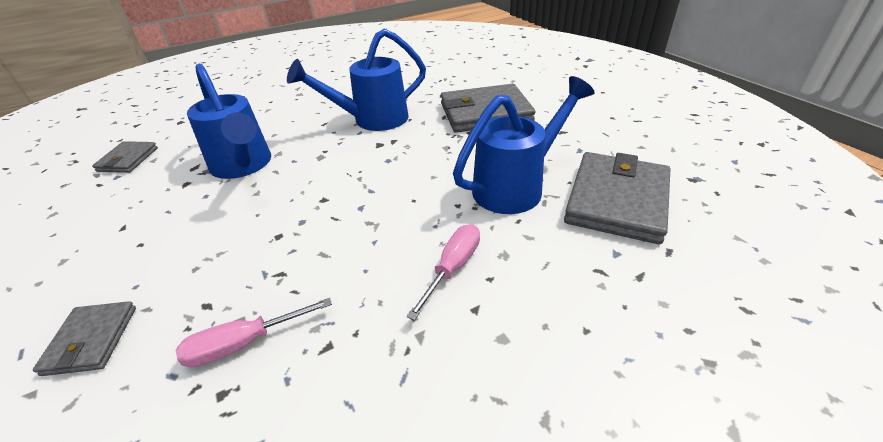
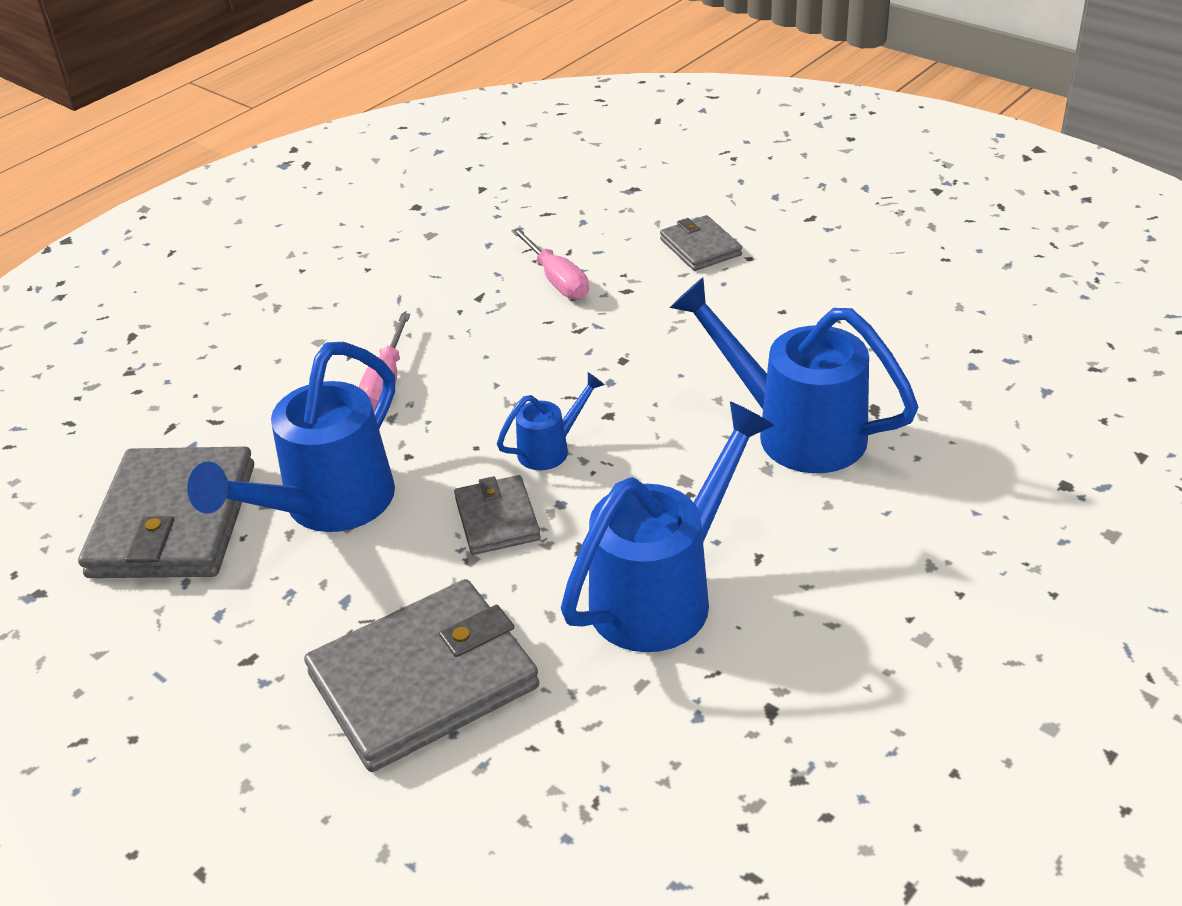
camera: 160 degrees right, 0 degrees up
grey wallet [92,141,158,173] -> grey wallet moved to [454,475,541,555]
pink screwdriver [175,298,332,368] -> pink screwdriver turned 105 degrees clockwise [512,228,589,299]
none -> blue watering can [497,373,605,470]

